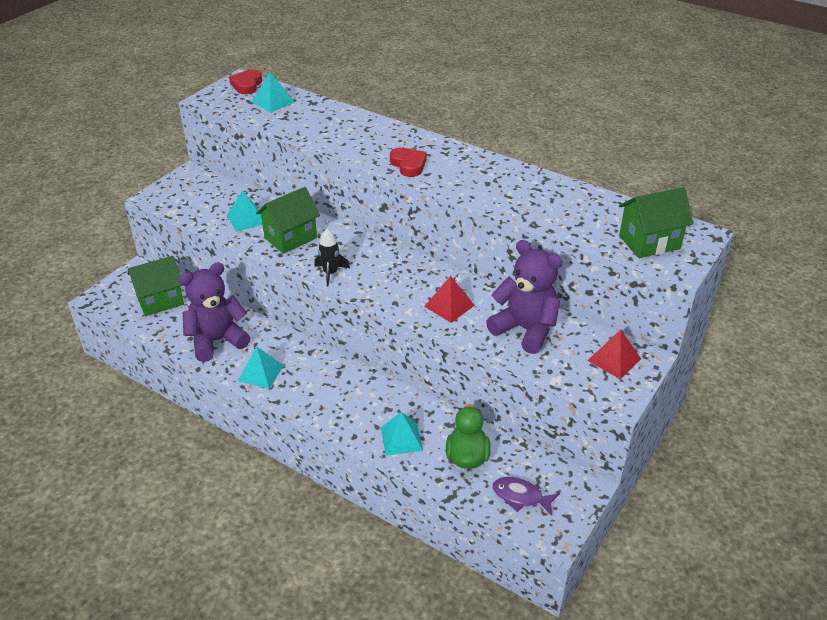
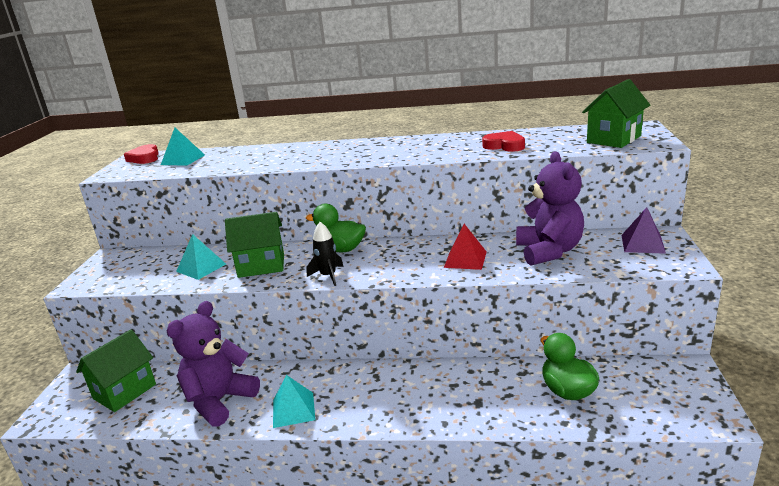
camera: 25 degrees left, 15 degrees down
green house [256,187,320,254] -> green house turned 60 degrees clockwise [225,212,284,278]
turquoise pyramid [381,412,423,456] -> none
red heart [390,148,427,177] -> red heart moved to [482,131,525,152]
purple teddy bear [486,240,562,354] -> purple teddy bear turned 75 degrees clockwise [516,151,584,266]
purple fish [492,477,560,516] -> none
red pyramid [587,329,641,379] -> purple pyramid [622,207,666,254]
none -> green duck [306,204,366,252]

